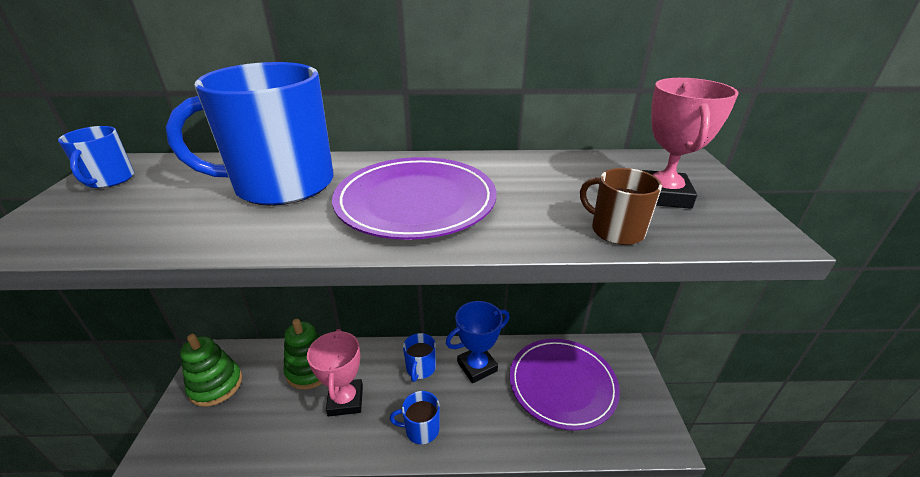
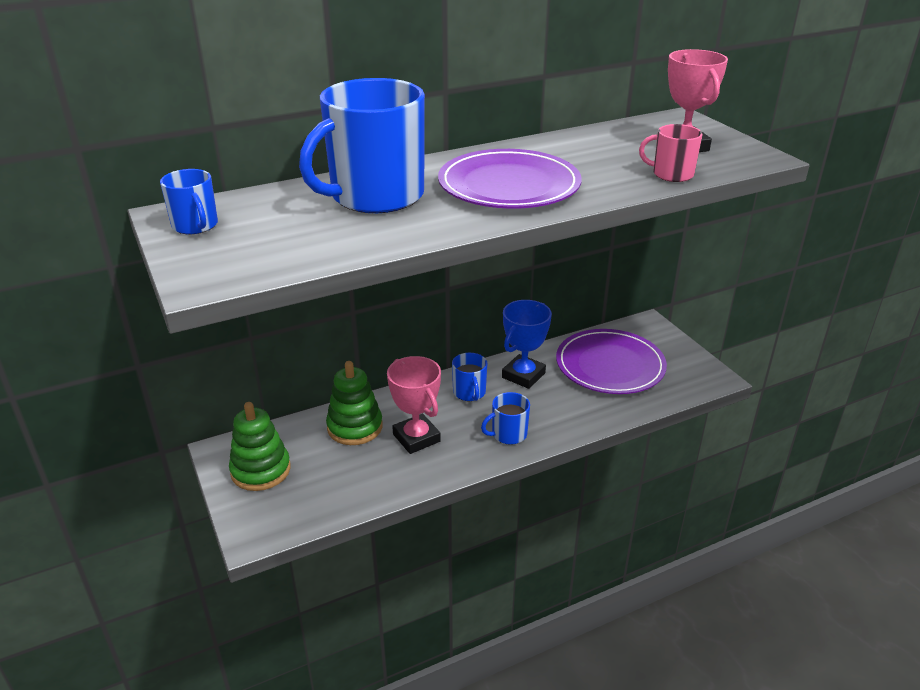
camera: 25 degrees left, 0 degrees up
brown mug [580,168,662,245] -> pink mug [639,124,703,182]

